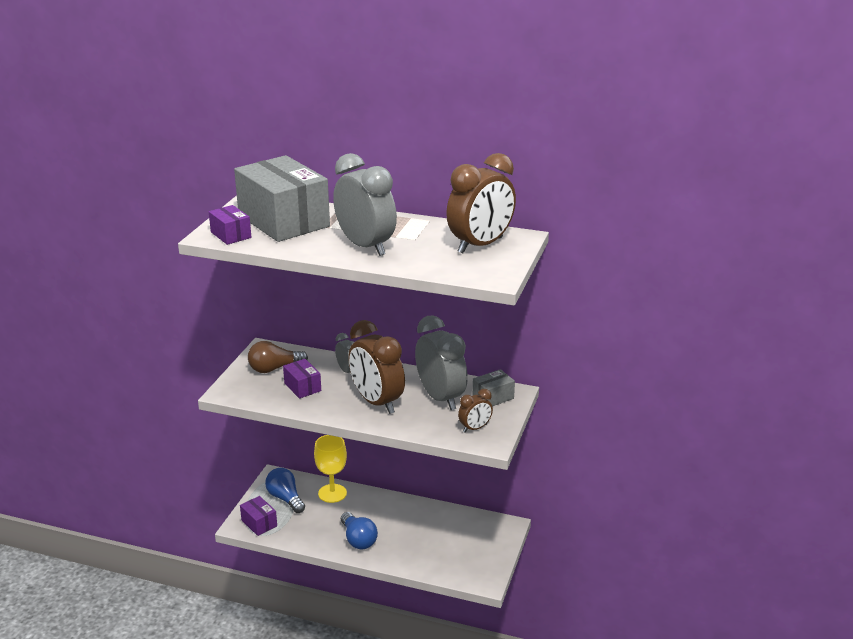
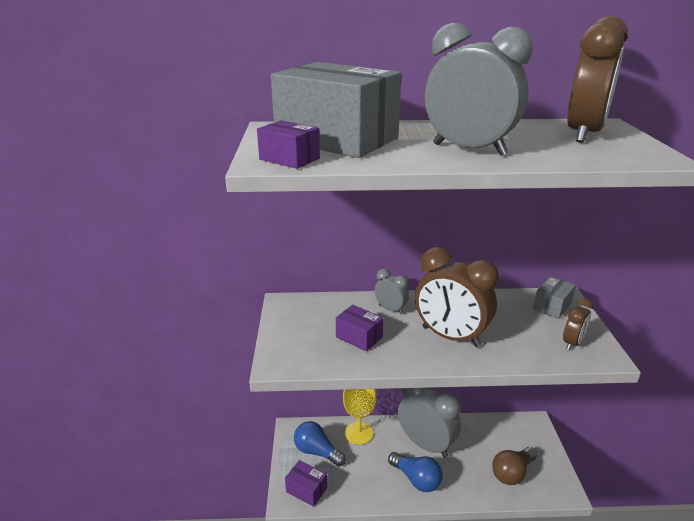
camera: 20 degrees left, 0 degrees up
brown light bulb [248,341,308,373] -> brown light bulb moved to [492,447,537,485]
grey clock [415,315,468,410] -> grey clock moved to [398,388,461,458]

